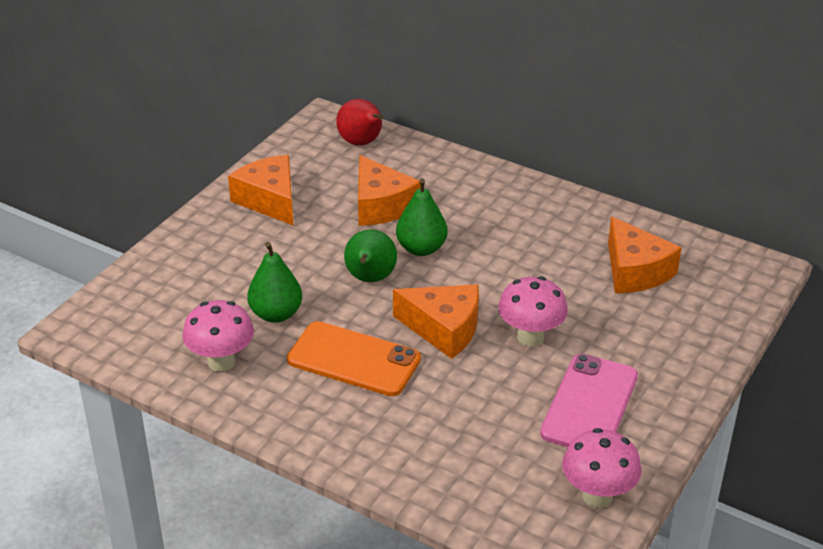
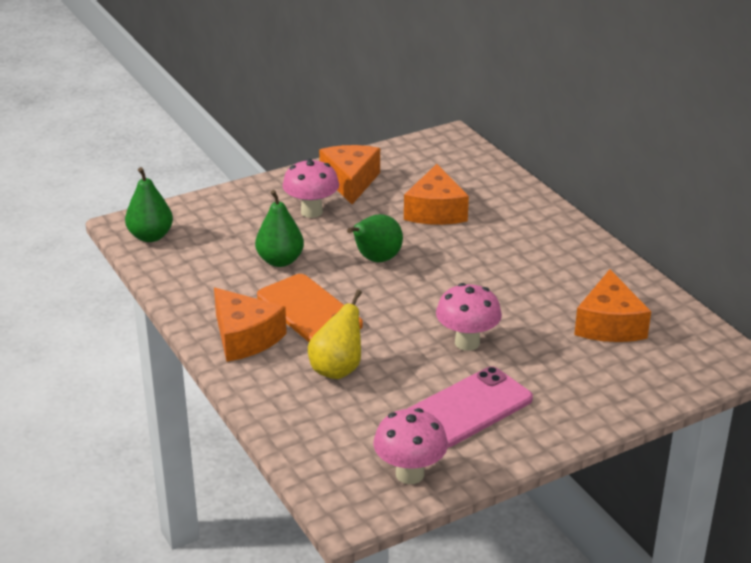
camera: 30 degrees right, 5 degrees down
pink mushroom [182,300,254,372] -> pink mushroom moved to [282,158,339,218]
red pear [336,99,383,146] -> none
orange cheese [393,284,479,359] -> orange cheese moved to [214,288,287,362]
green pear [396,178,448,256] -> green pear moved to [125,167,173,242]
none -> yellow pear [308,290,362,379]

